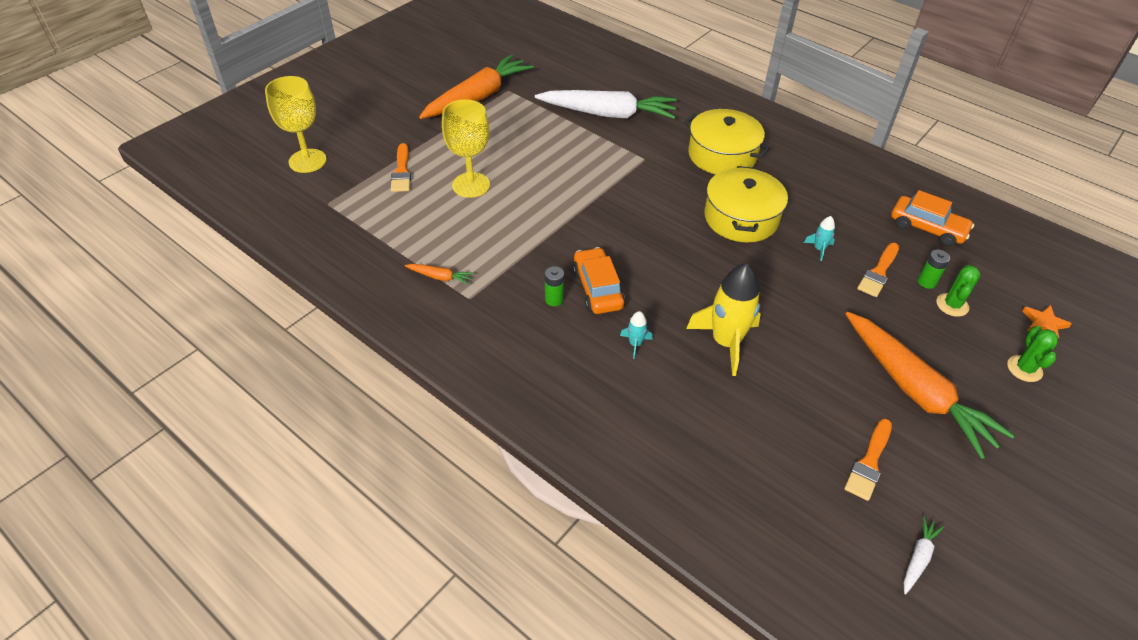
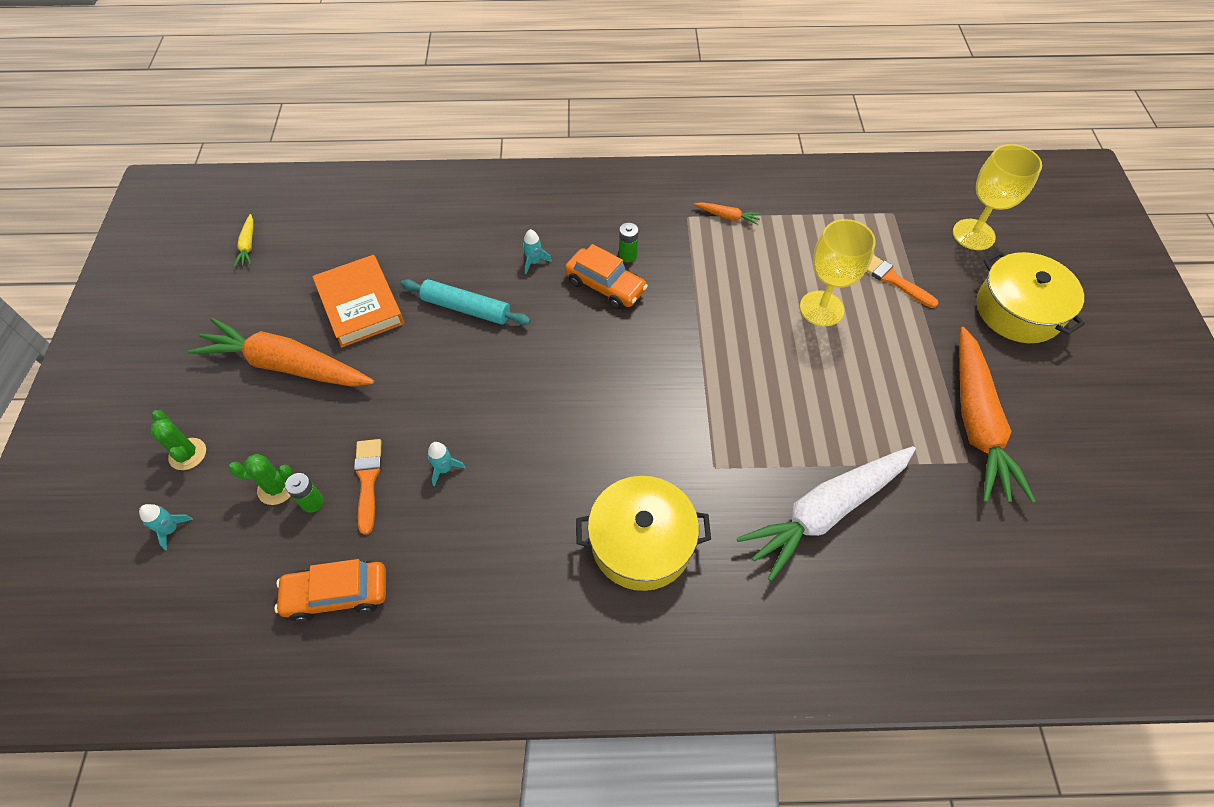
camera: 140 degrees right, 10 degrees up
orange carrot [405,264,474,285] -> orange carrot turned 135 degrees counterclockwise [694,202,762,225]
yellow rocket [686,263,761,376] -> turquoise rolling pin [401,279,531,325]
yellow pot [704,166,788,243] -> yellow pot moved to [977,251,1085,343]
orange brush [844,419,892,501] -> none
white carrot [904,516,944,594] -> yellow carrot [234,214,253,267]
green cactus [936,265,980,317] -> green cactus turned 75 degrees counterclockwise [228,454,293,505]
orange star [1022,305,1072,339] -> turquoise rocket [139,504,193,550]
none -> orange book [312,255,404,348]

